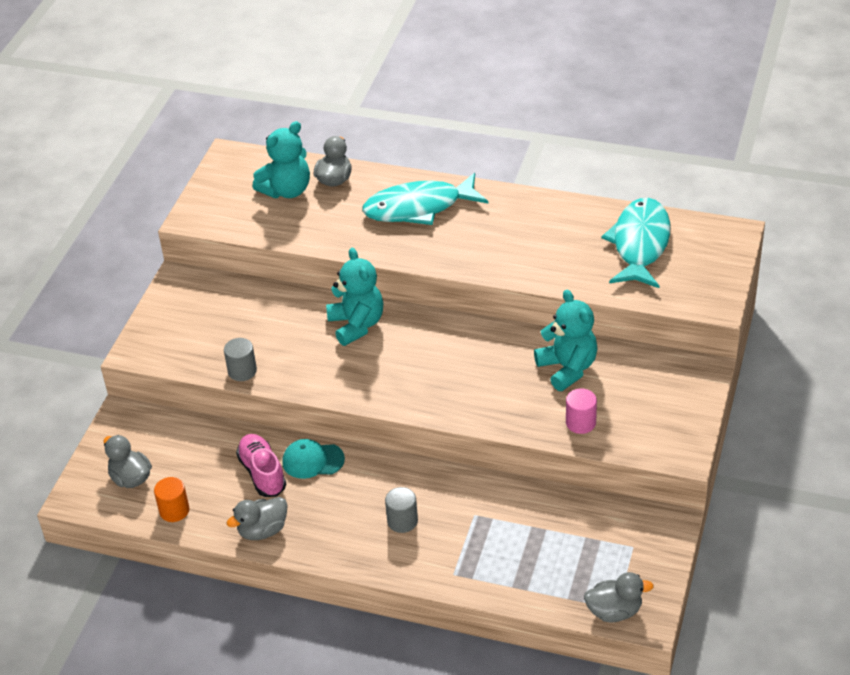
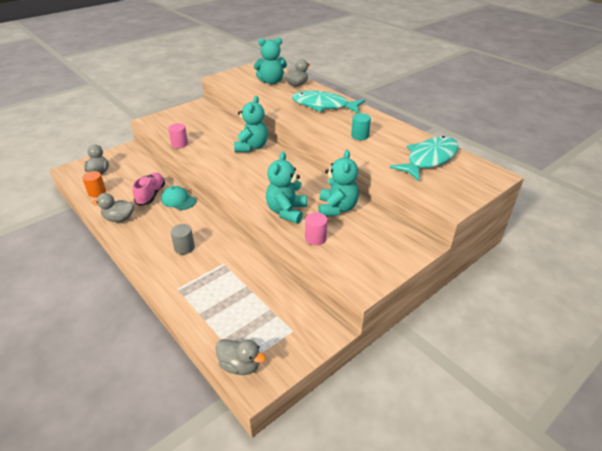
camera: 30 degrees right, 5 degrees down
grey cylinder [224,338,257,381] -> pink cylinder [168,123,188,148]
none -> turquoise teddy bear [266,152,307,224]
none -> turquoise cylinder [351,113,371,140]

